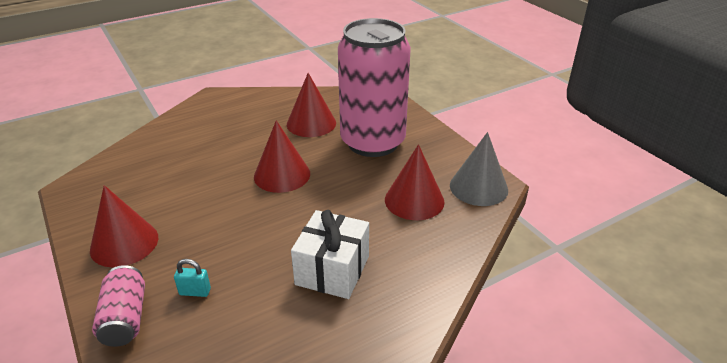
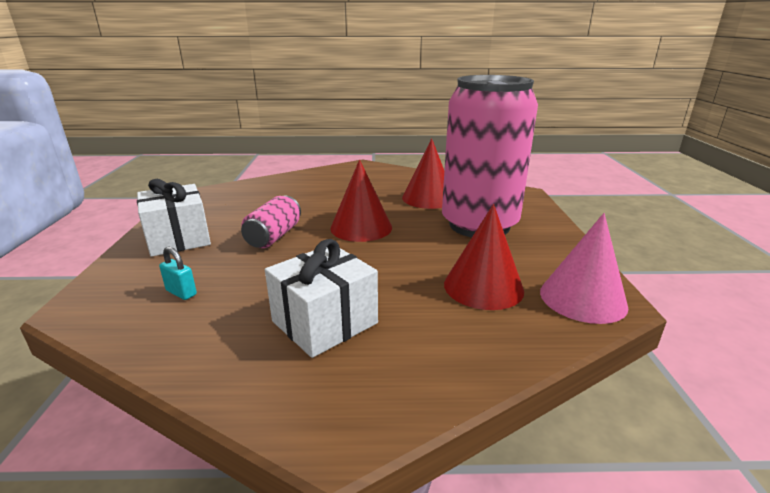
camera: 30 degrees right, 10 degrees down
red cone [90,185,158,267] -> white gift [137,179,211,257]
pink can [92,265,145,347] -> pink can moved to [241,195,301,248]
grey cone [450,132,508,206] -> pink cone [540,213,628,324]

